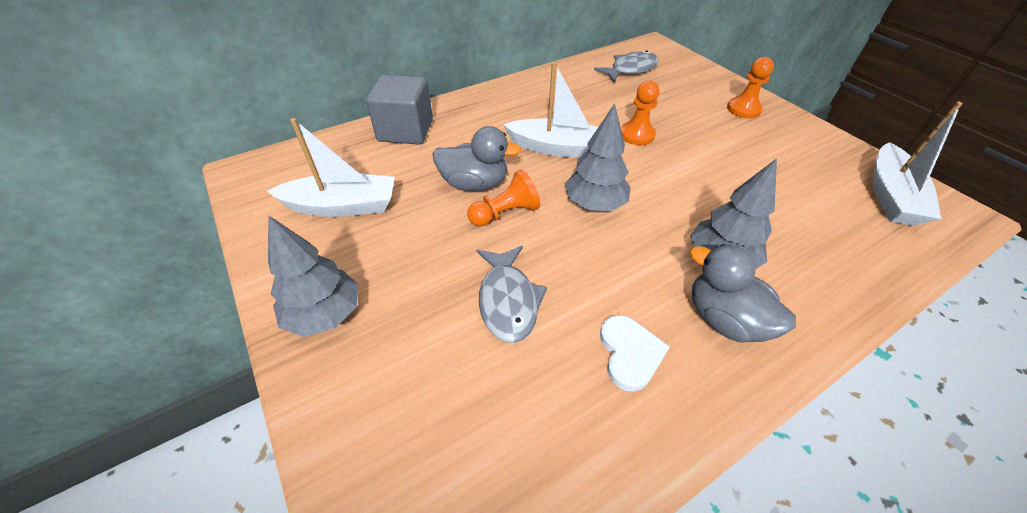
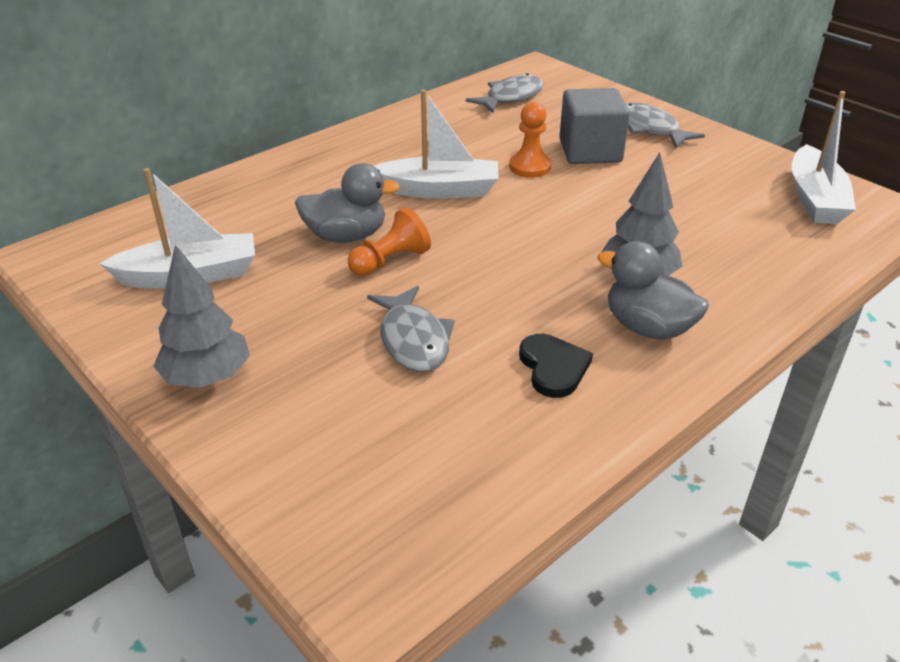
camera: 10 degrees left, 10 degrees down
grey cube [366,75,433,145] -> grey cube moved to [559,88,630,164]
grey tree [565,103,630,211] -> none
white heart [600,315,670,392] -> black heart [519,334,593,398]
orange pawn [727,57,774,119] -> grey fish [626,103,705,148]

